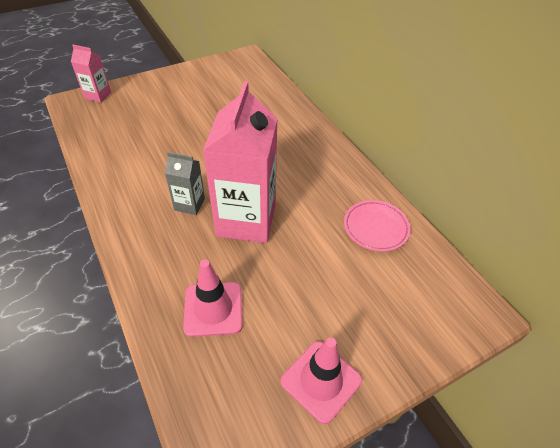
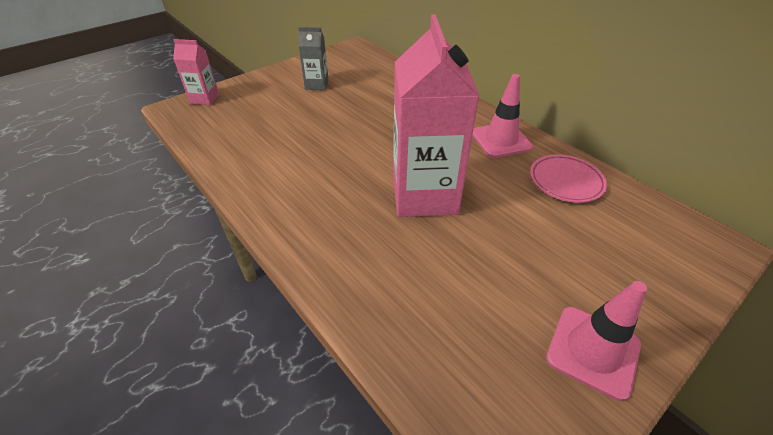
camera: 10 degrees left, 5 degrees down
grey carton [165,152,205,215] -> grey carton moved to [298,27,329,90]
pink traffic cone [183,259,242,337] -> pink traffic cone moved to [472,74,533,158]

